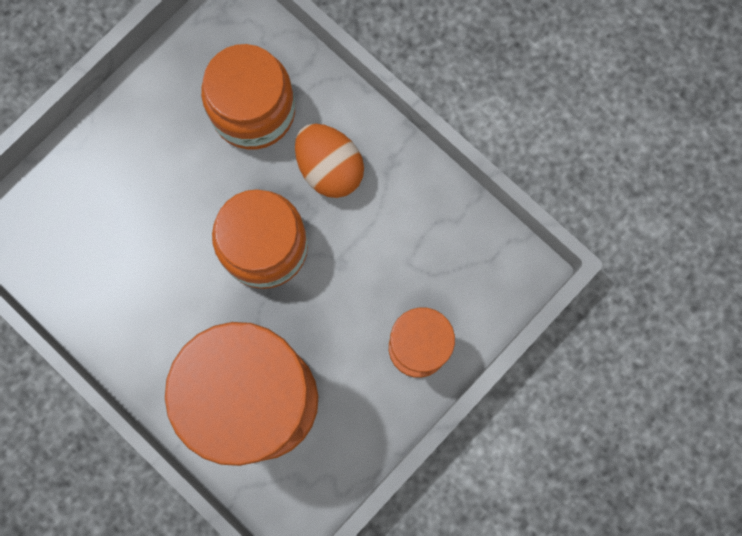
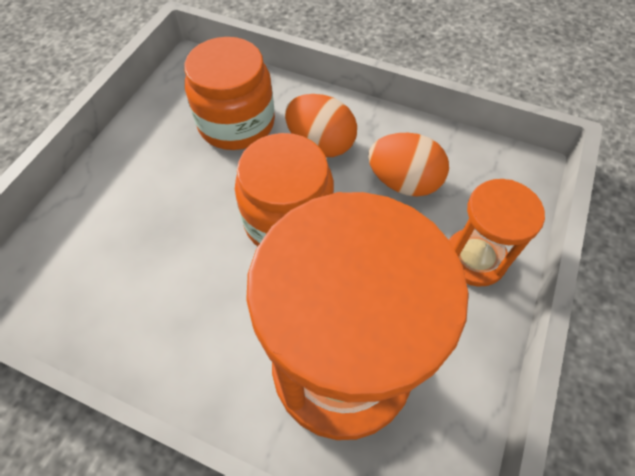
camera: 20 degrees left, 20 degrees down
none -> orange egg [368,133,449,197]

